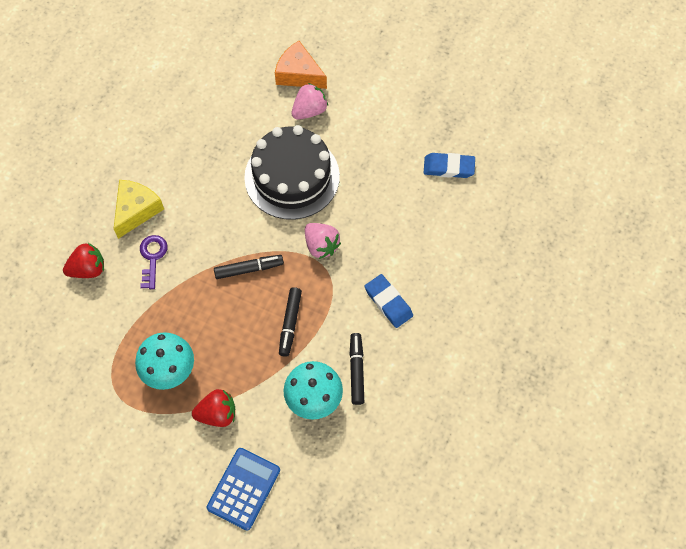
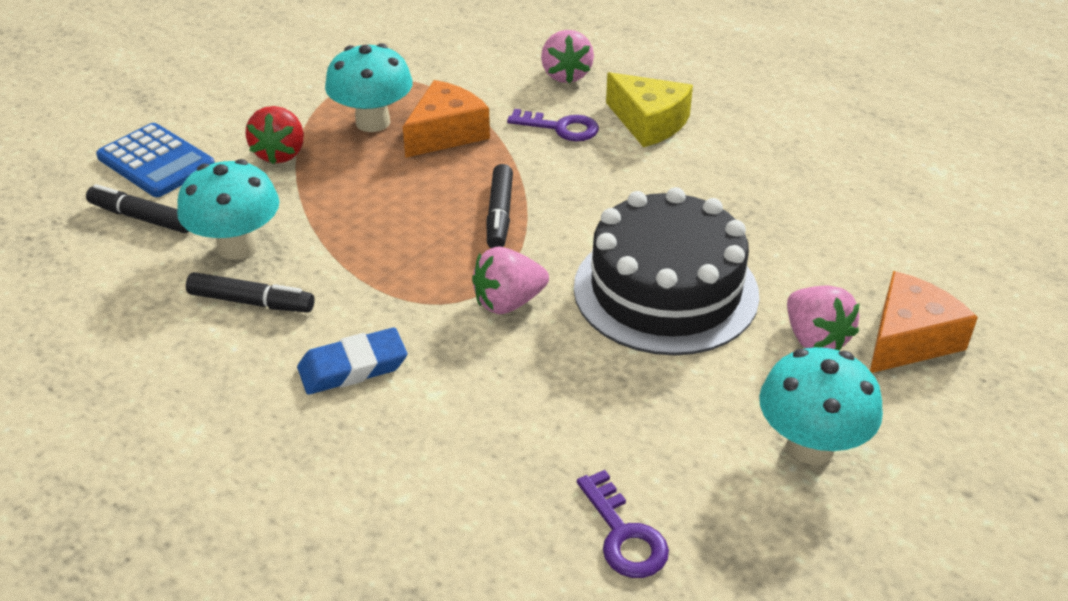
camera: 105 degrees right, 25 degrees down
red strawberry [63,243,104,278] -> pink strawberry [541,30,594,84]
black marker [279,287,302,357] -> black marker moved to [86,184,190,233]
blue eraser [424,153,475,178] -> purple key [577,470,669,578]
none -> orange cheese [403,80,490,158]
none -> turquoise mushroom [759,347,883,465]

